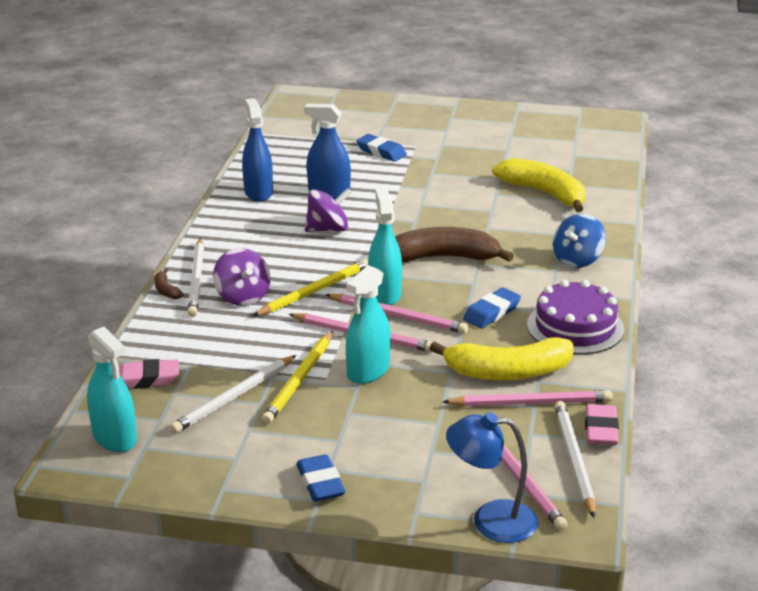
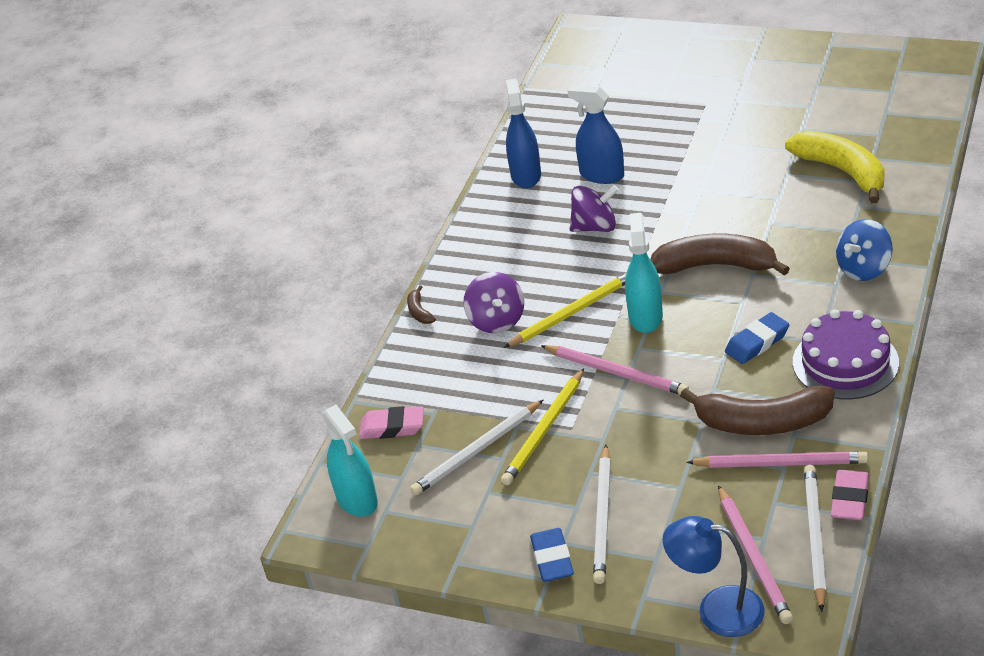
camera: 15 degrees right, 10 degrees up
white pencil [187,238,204,317] -> white pencil moved to [593,445,611,584]
pink pencil [325,294,468,333] -> none
turquoise spray bottle [346,265,391,384] -> none
blue eraser [356,134,407,162] -> none
yellow banana [429,337,574,380] -> brown banana [680,386,834,435]

